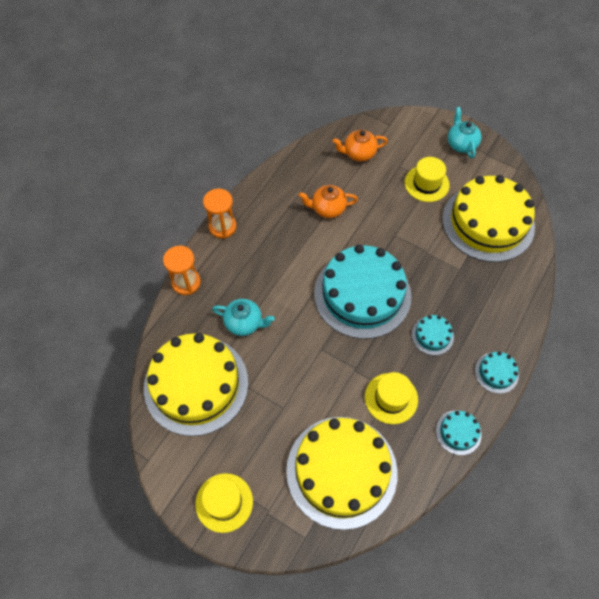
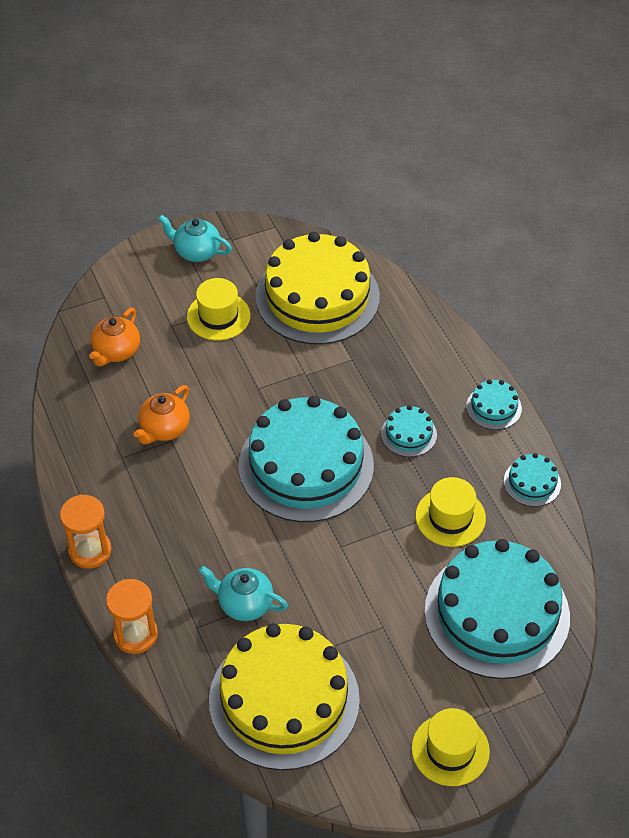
camera: 55 degrees left, 10 degrees down
turquoise teapot [212,299,275,336] -> turquoise teapot turned 120 degrees counterclockwise [199,566,288,621]
yellow cake [286,417,398,530] -> turquoise cake [425,539,570,679]

